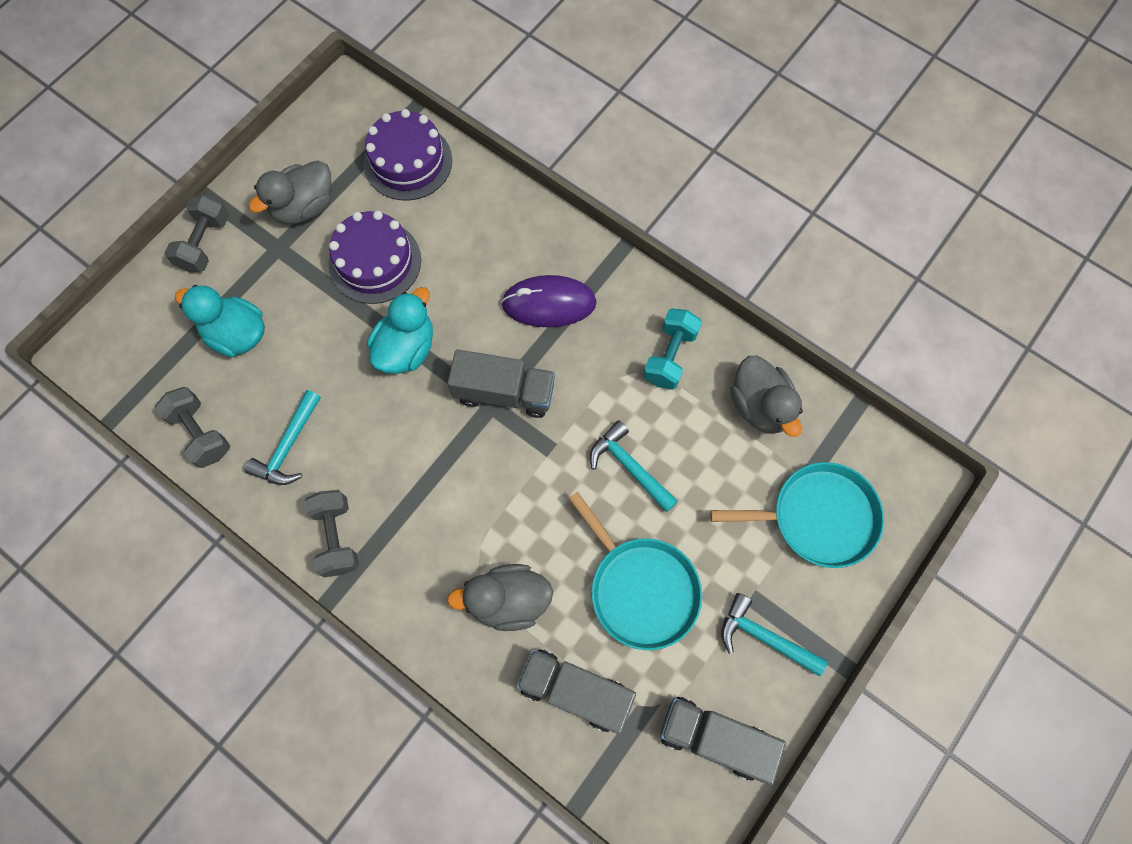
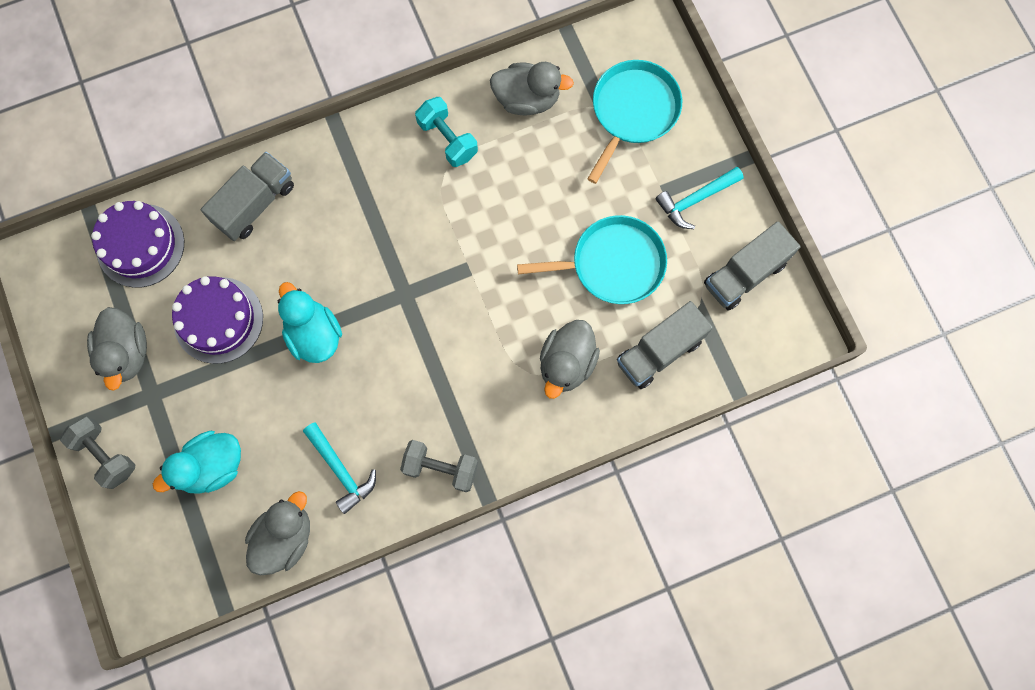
camera: 60 degrees left, 5 degrees up
grey dumbbell [155,387,230,468] -> grey duck [245,491,310,576]
grey truck [448,349,555,418] -> grey truck moved to [201,152,294,241]
purple mouse [501,275,597,327] -> none
turquoise hammer [590,420,678,512] -> none

